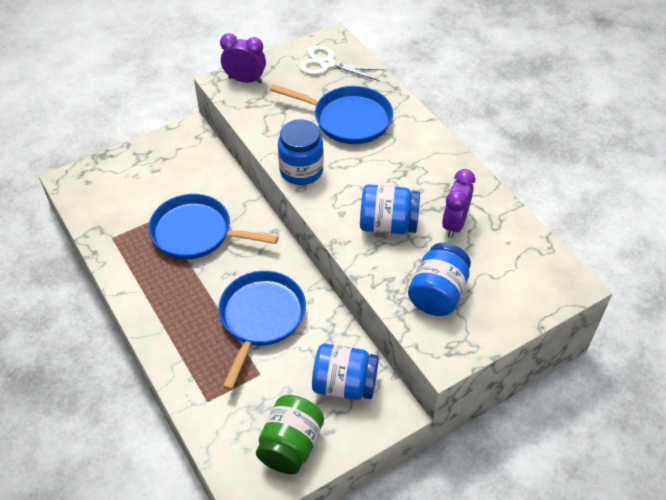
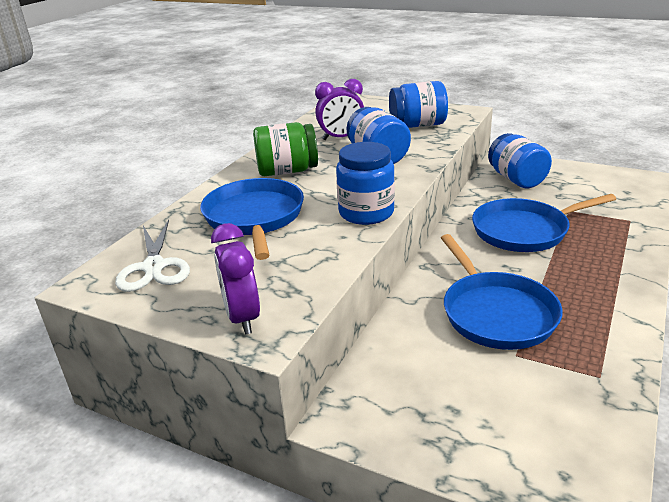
camera: 120 degrees left, 20 degrees down
green jar [256,395,324,474] -> green jar moved to [253,122,318,176]

